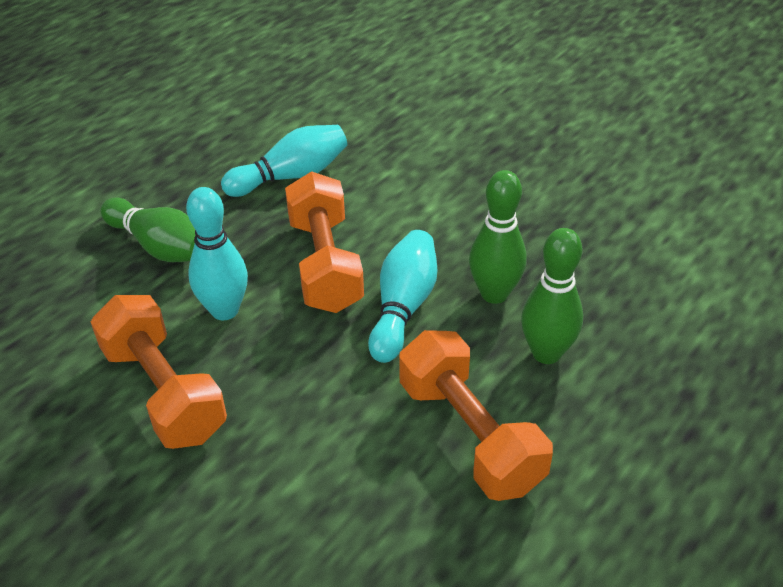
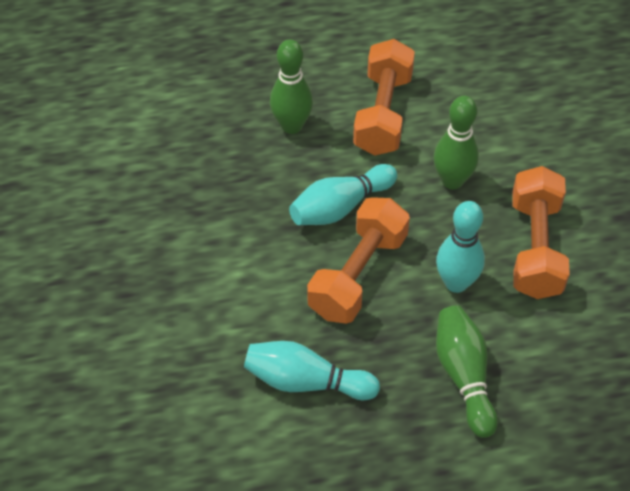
camera: 140 degrees left, 10 degrees up
green bowling pin [469,170,526,304] -> green bowling pin moved to [434,96,479,190]

